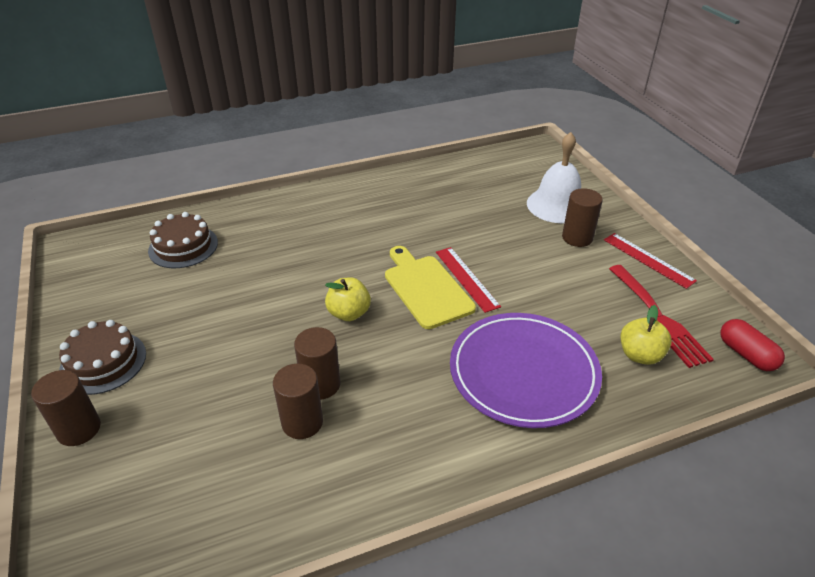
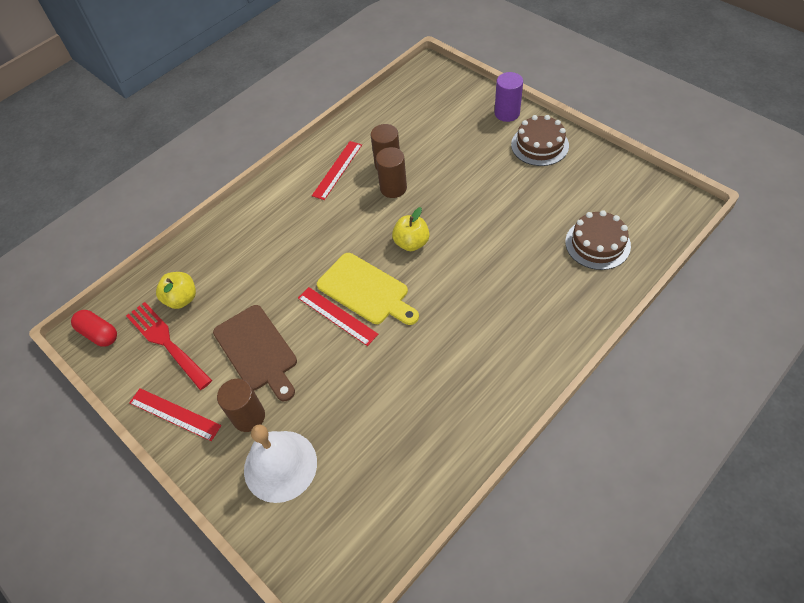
camera: 160 degrees right, 15 degrees up
brown cylinder [31,370,101,446] -> purple cylinder [495,72,523,122]
purple plate [450,313,602,428] -> none
none -> brown cutting board [213,305,297,401]
none -> red ruler [312,141,362,200]

